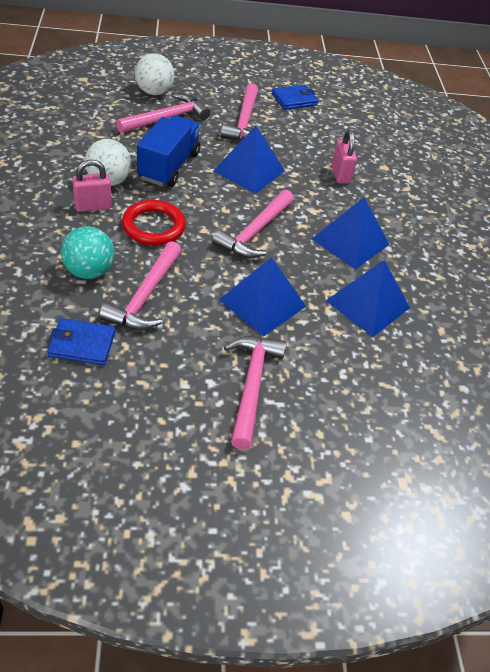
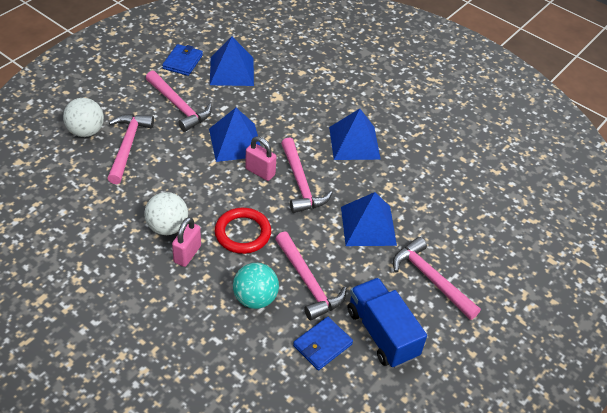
camera: 45 degrees left, 0 degrees up
blue truck [137,115,201,187] -> blue truck moved to [348,278,427,368]
blue pyramid [326,260,410,337] -> blue pyramid moved to [210,37,254,86]
pink padlock [332,130,357,184] -> pink padlock moved to [245,136,276,181]

